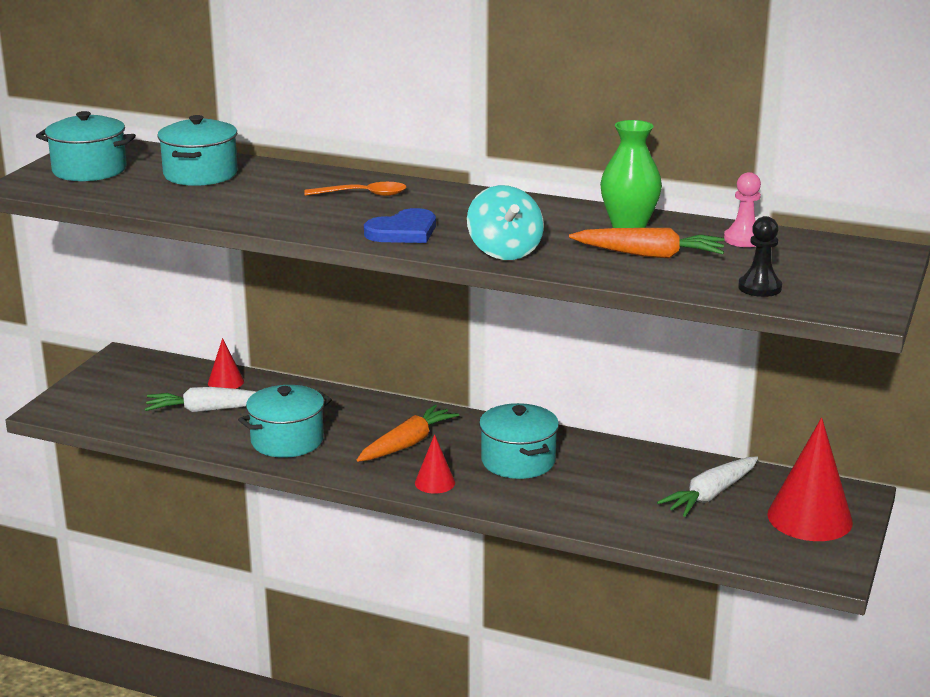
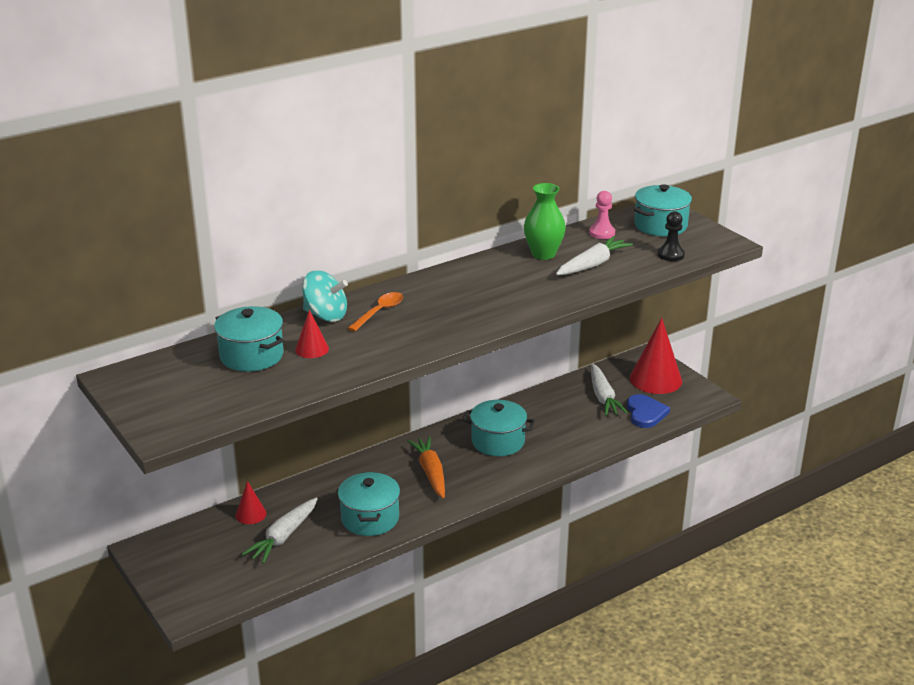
camera: 55 degrees left, 5 degrees up
turquoise pot [36,111,136,181] -> turquoise pot moved to [634,184,692,236]
blue heart [364,208,436,243] -> blue heart moved to [627,394,670,428]
red cone [415,434,455,494] -> red cone moved to [295,310,329,358]
turquoise spinning top [467,185,544,260] -> turquoise spinning top moved to [302,270,348,322]
orange carrot [569,228,724,258] -> white carrot [556,236,633,275]

